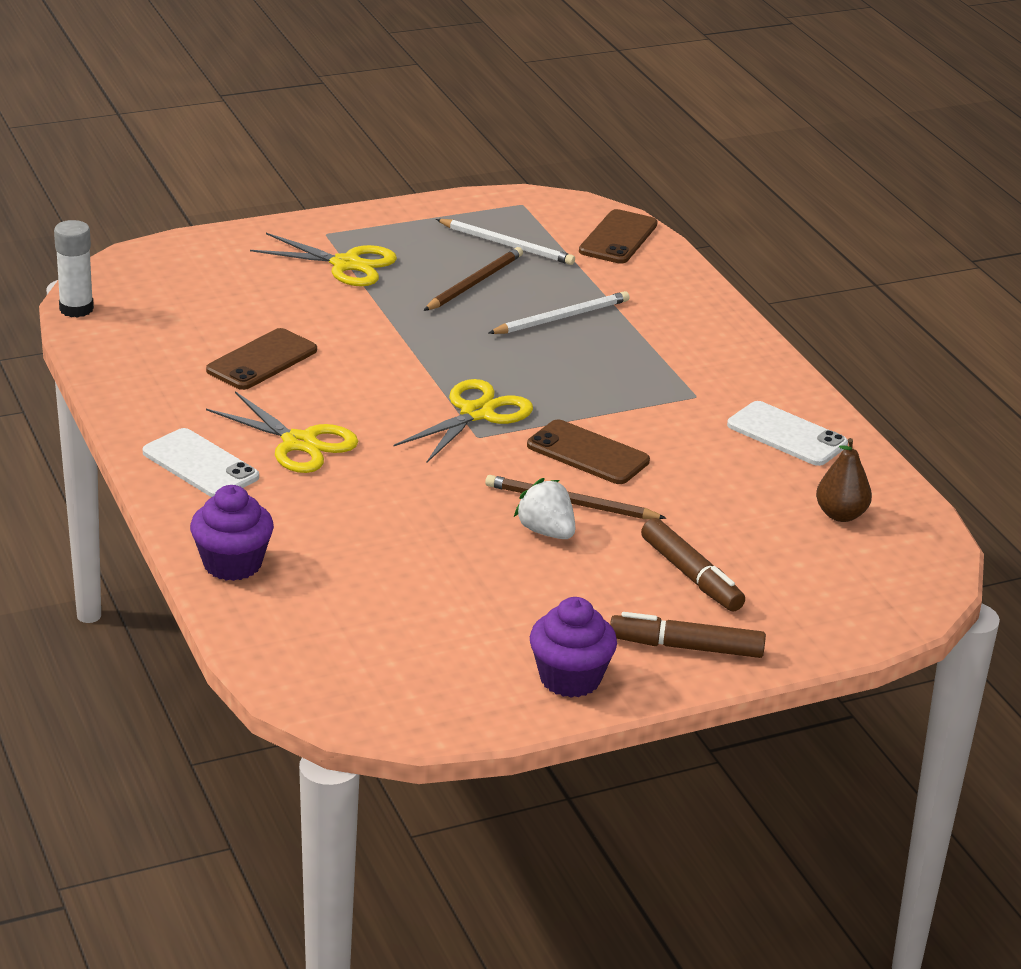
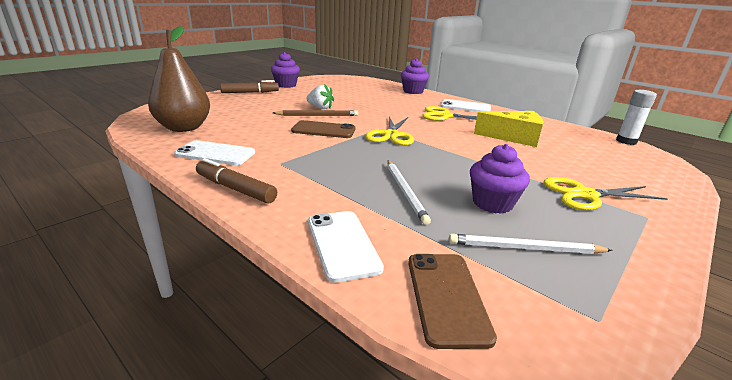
camera: 155 degrees right, 5 degrees down
brown phone [206,328,317,390] -> yellow cheese [474,111,543,147]
brown pencil [424,247,523,311] -> purple cupcake [470,144,530,214]
white pencil [489,291,630,334] -> white pencil turned 45 degrees counterclockwise [387,161,431,225]
brown marker [641,518,745,611] -> brown marker moved to [196,158,277,204]
brown pear [816,438,872,522] -> brown pear [148,26,210,132], size x1.92
none -> white phone [308,211,384,283]

